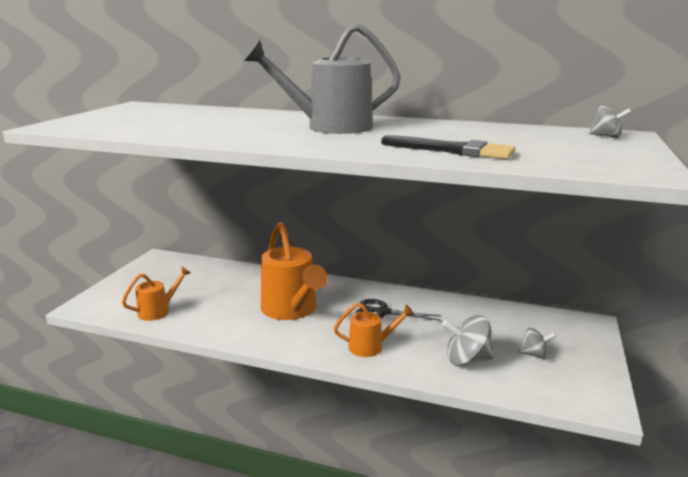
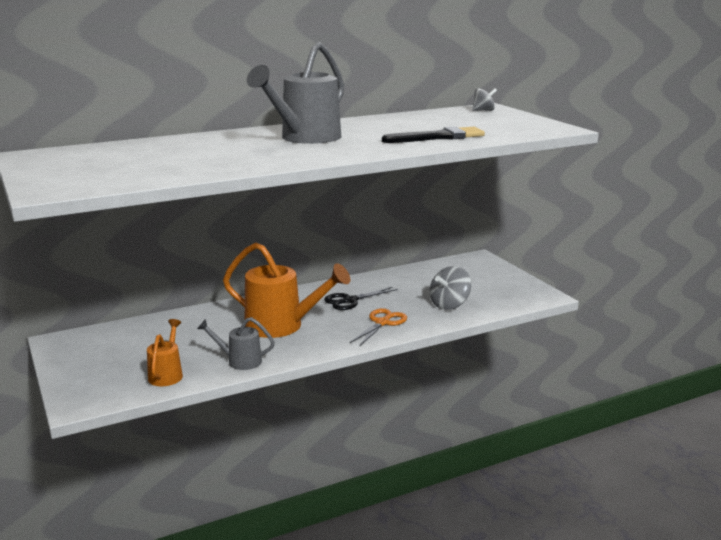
camera: 45 degrees left, 0 degrees up
orange watering can [334,303,414,357] -> orange scissors [350,308,407,346]
grey spinning top [519,328,556,359] -> none
none -> grey watering can [197,317,275,370]

